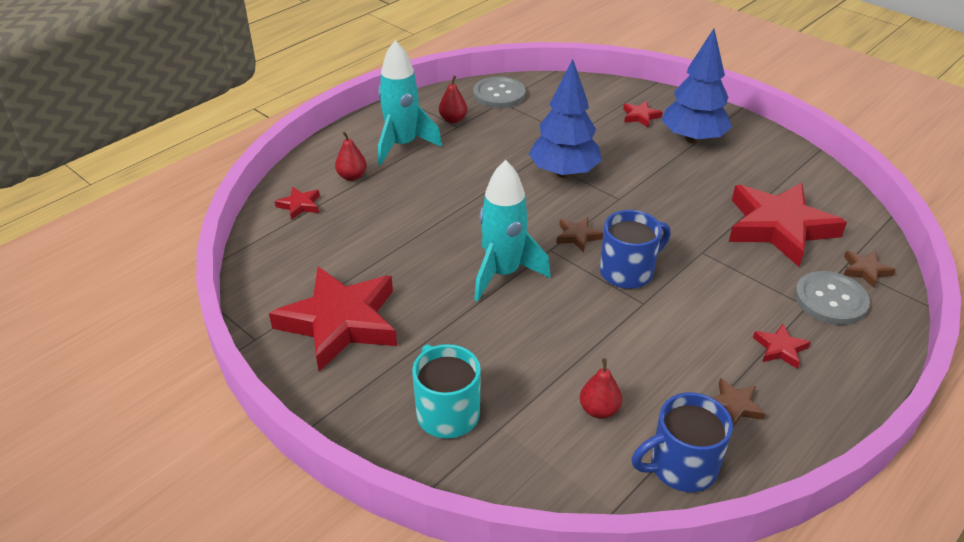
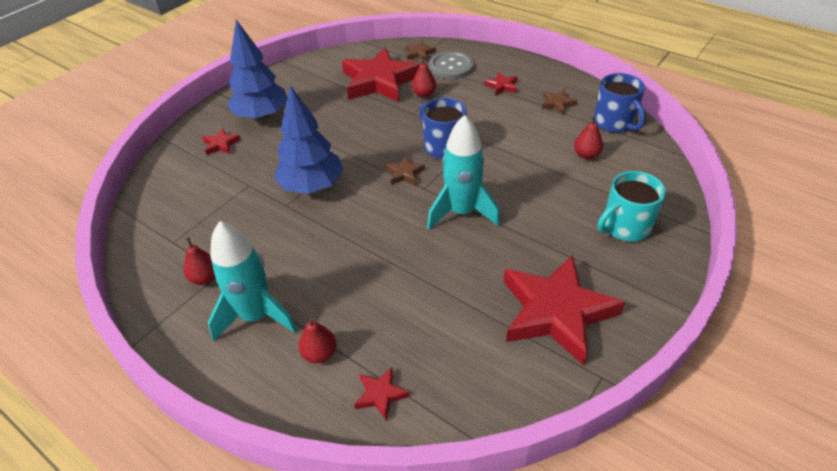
camera: 95 degrees left, 5 degrees up
grey button [473,76,526,108] -> none
none -> red pear [412,56,436,98]

